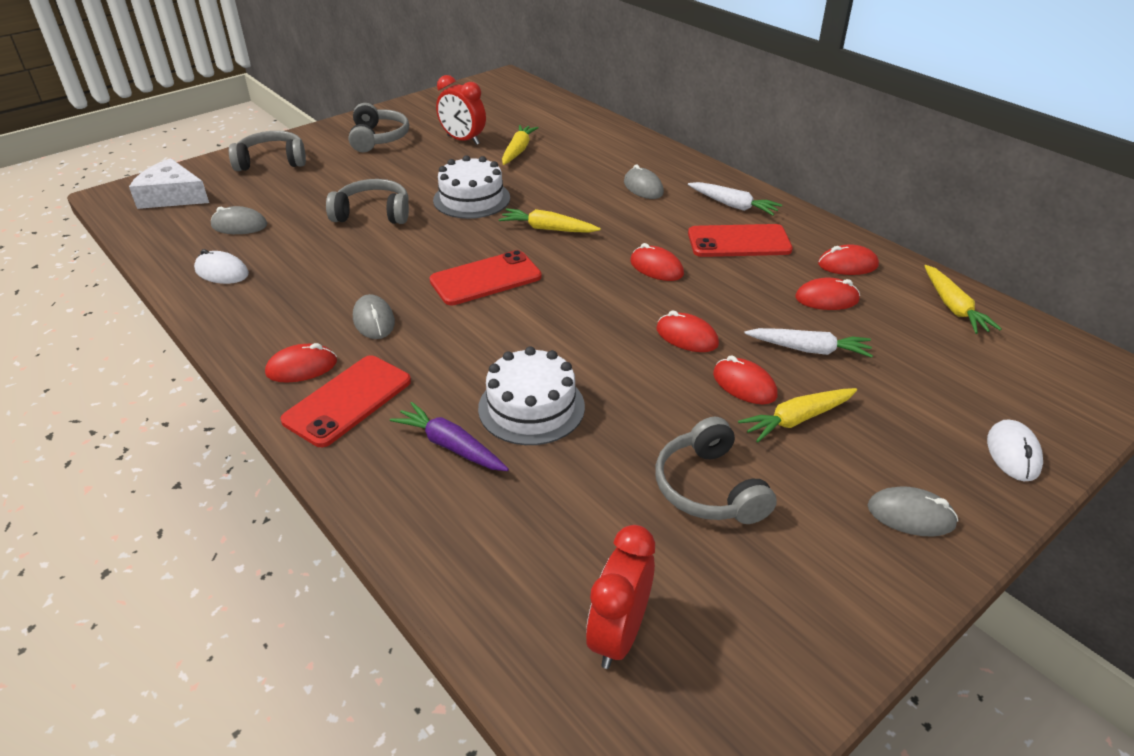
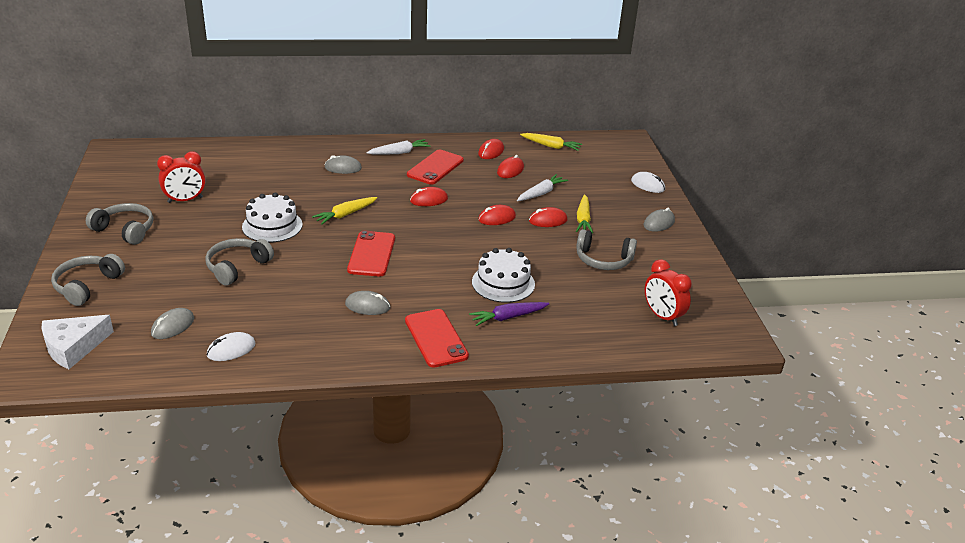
camera: 60 degrees left, 5 degrees down
red mouse [265,343,337,383] -> none
yellow carrot [502,125,539,165] -> none

